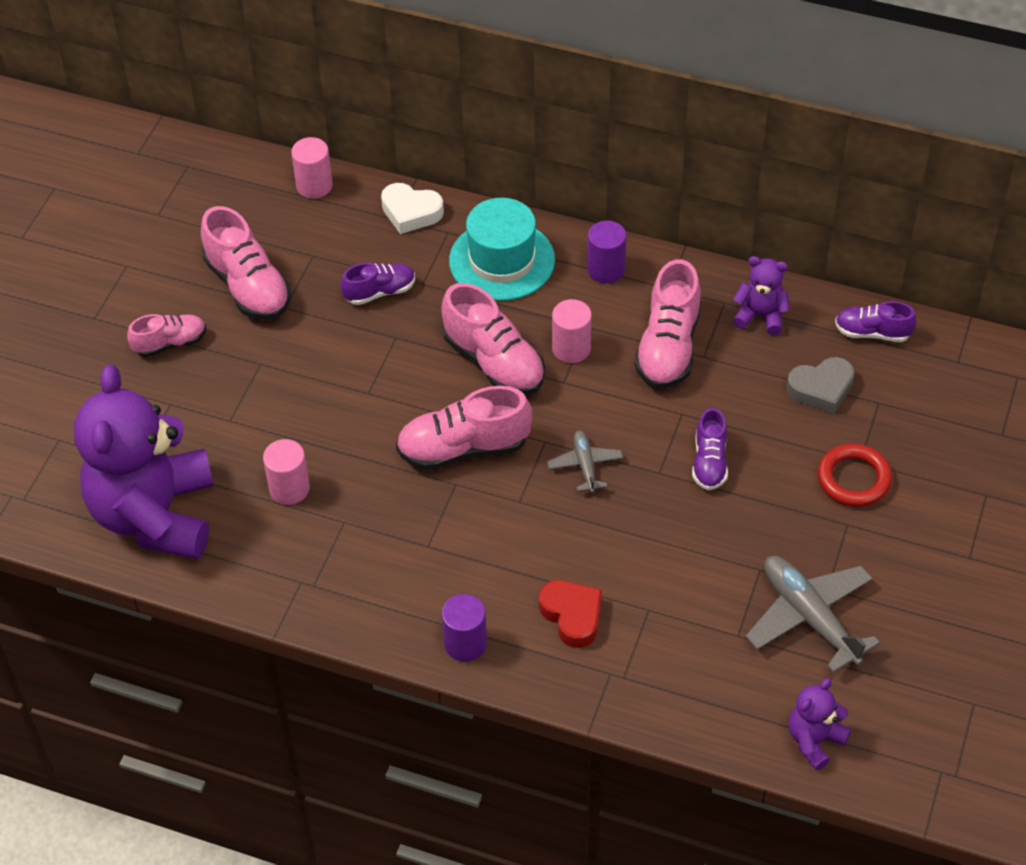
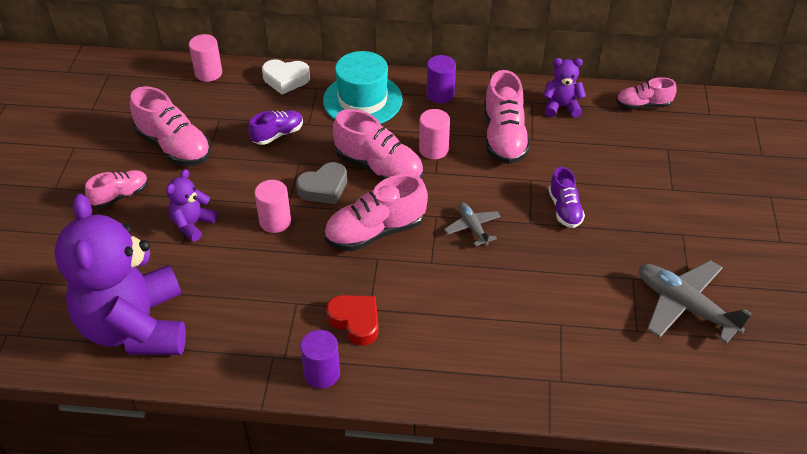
camera: 15 degrees left, 5 degrees down
pink cylinder [263,439,310,505] -> pink cylinder moved to [254,180,291,233]
purple cylinder [442,594,487,662] -> purple cylinder moved to [300,330,340,389]
red heart [539,580,602,648] -> red heart moved to [326,295,379,346]
grey heart [786,357,855,414] -> grey heart moved to [296,162,347,204]
purple teddy bear [788,678,851,770] -> purple teddy bear moved to [166,169,217,242]
red ring [817,444,892,507] -> none
purple shoe [835,301,917,342] -> pink shoe [616,77,676,109]

